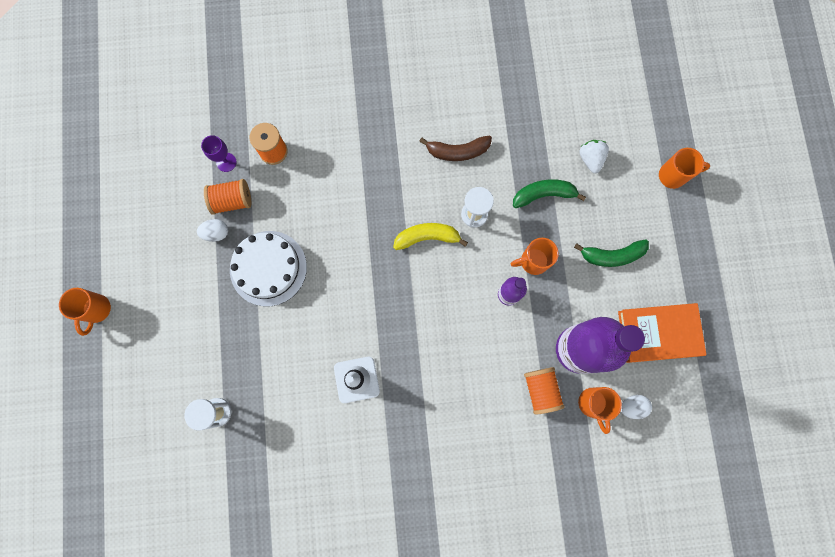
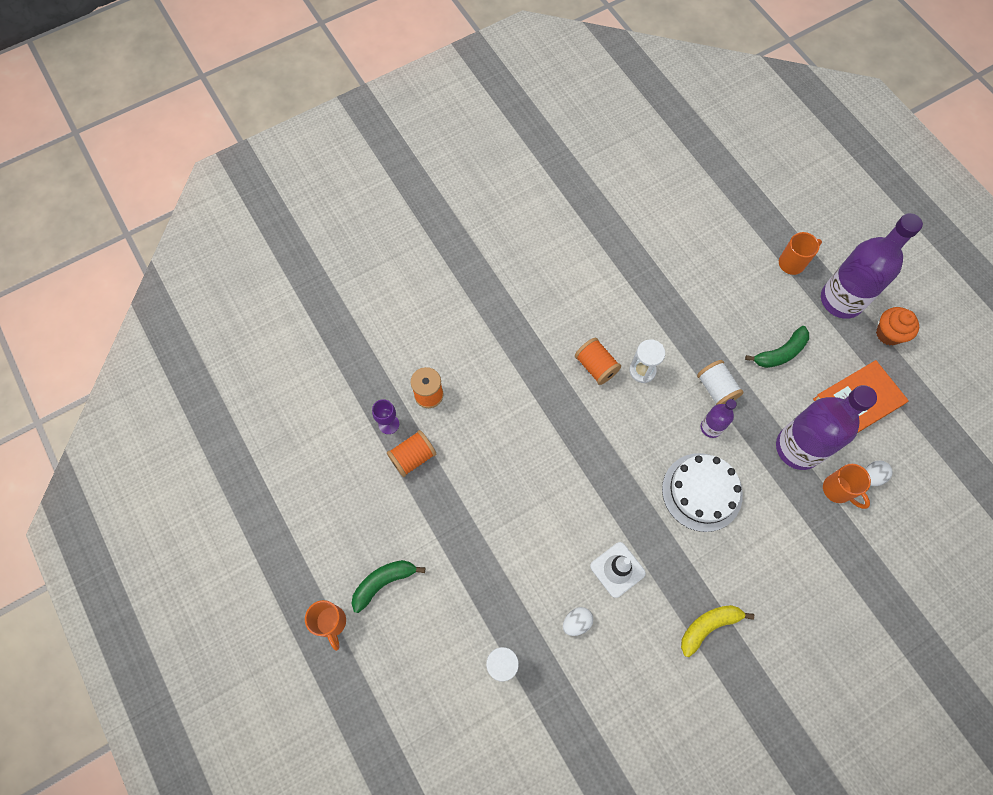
camera: 25 degrees left, 10 degrees down
white egg [197,219,228,242] -> white egg moved to [563,607,593,636]
white cake [230,231,307,306] -> white cake moved to [662,453,743,532]
yellow banana [393,223,468,250] -> yellow banana moved to [681,605,754,657]
brown banana [419,135,492,161] -> none
orange mug [511,238,559,275] -> white spool [697,360,744,405]
green banana [513,179,586,208] -> green banana moved to [351,560,425,613]
orange spool [524,367,565,414] -> orange spool moved to [575,338,621,385]
white strawberry [579,140,609,173] -> none
none -> purple bottle [821,213,923,319]
none -> orange cupcake [876,307,919,345]

